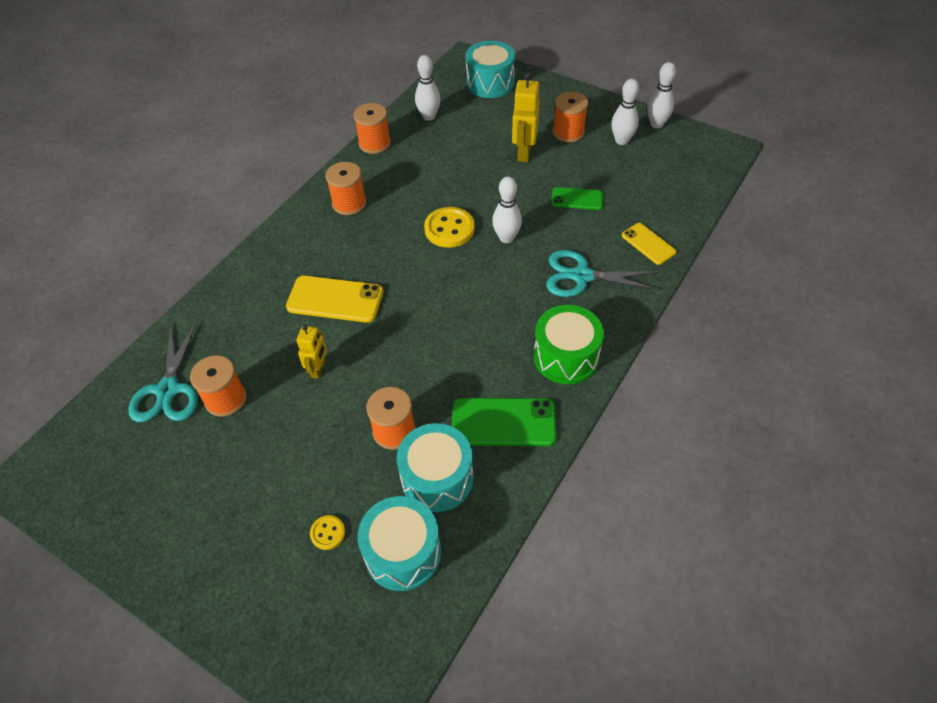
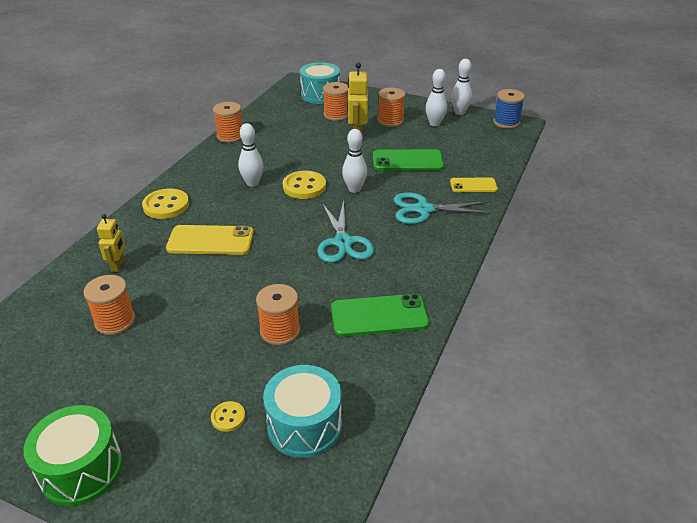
camera: 10 degrees left, 15 degrees down
turquoise scissors [128,321,198,422] -> turquoise scissors moved to [317,200,374,263]
yellow robot [297,325,327,379] -> yellow robot moved to [97,214,125,272]
orange spool [326,162,366,215] -> orange spool moved to [323,82,349,121]
turquoise drum [397,423,473,512] -> none
white bowling pin [415,55,441,121] -> white bowling pin moved to [238,123,263,187]
green drum [534,305,604,384] -> green drum moved to [23,405,123,506]
green phone [551,187,603,210] -> green phone [373,149,444,171], size x1.62
yellow phone [622,223,677,265] -> yellow phone turned 45 degrees counterclockwise [450,178,498,192]
none -> yellow button [142,189,189,219]
none -> blue spool [493,89,525,129]

